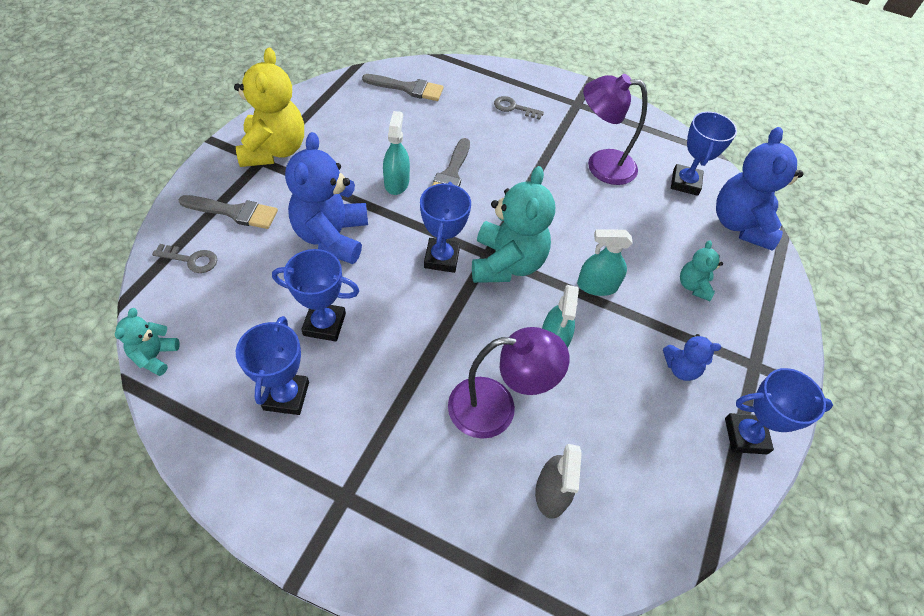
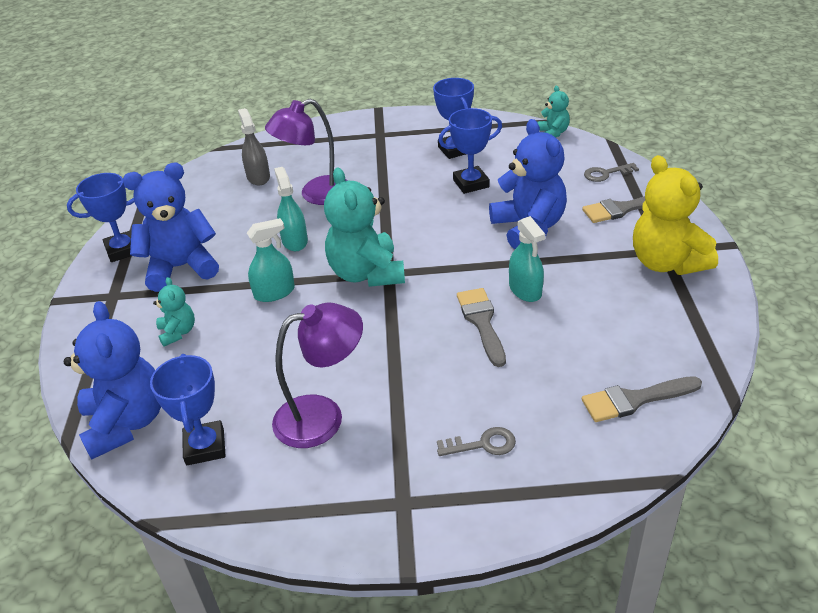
camera: 160 degrees right, 15 degrees down
blue trophy [420,182,471,273] -> none
blue teddy bear [663,334,721,381] -> blue teddy bear [123,162,219,292], size x2.00

